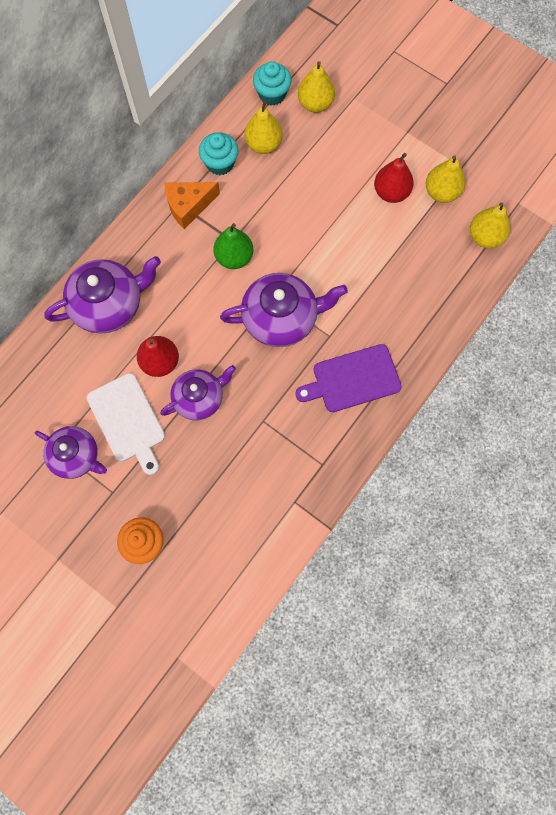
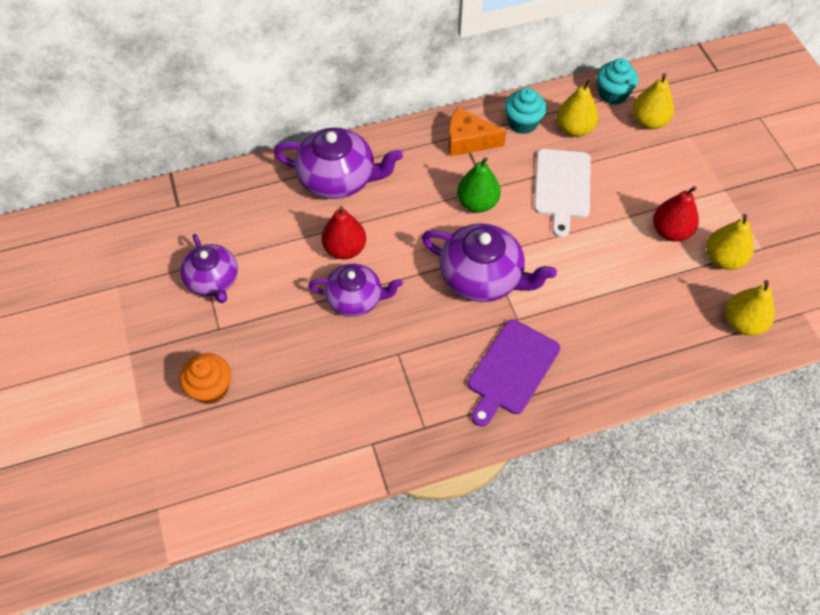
camera: 35 degrees right, 15 degrees down
white cutting board [87,373,165,475] -> white cutting board moved to [534,149,591,238]
purple cutting board [295,344,402,412] -> purple cutting board turned 75 degrees counterclockwise [468,319,560,427]

